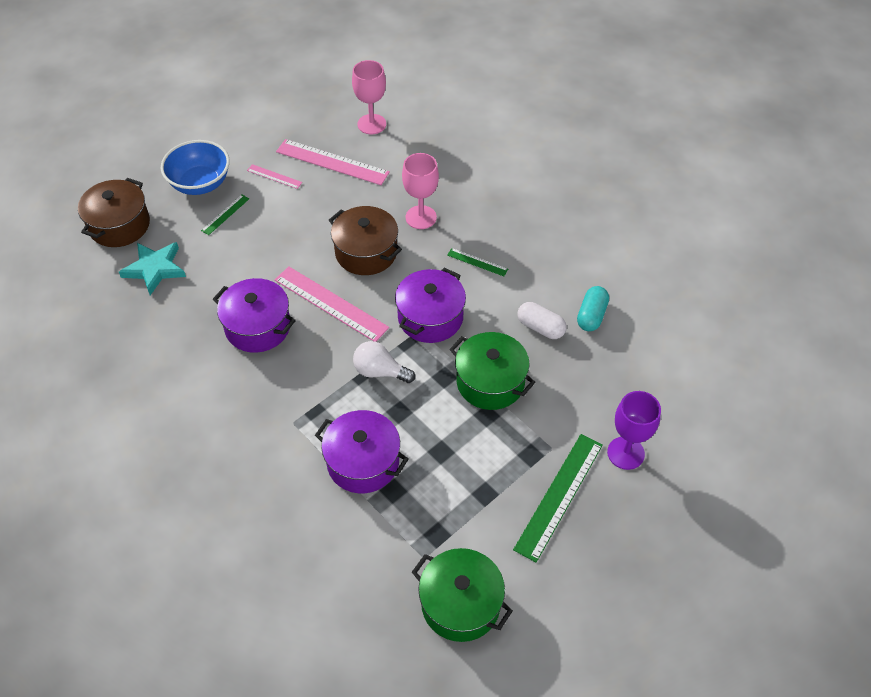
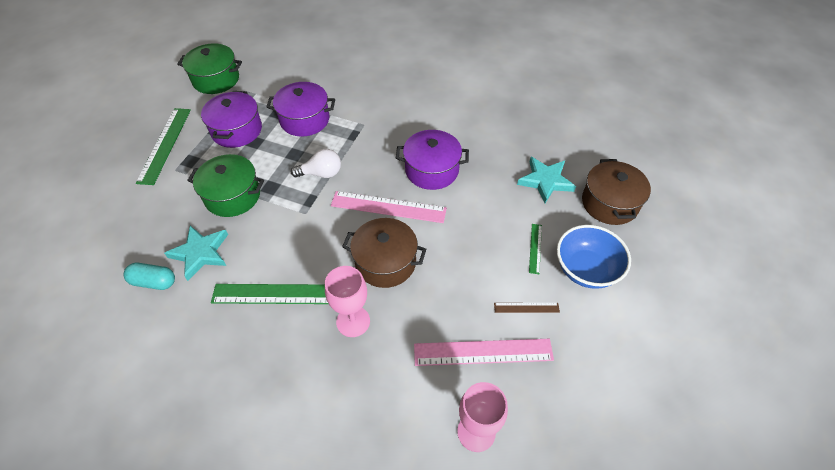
camera: 155 degrees right, 0 degrees up
pink ruler [247,164,302,189] -> brown ruler [494,303,560,313]
purple pot [395,268,466,343] -> purple pot moved to [201,91,262,148]
green ruler [447,248,508,276] -> green ruler [211,284,328,304], size x2.03
white capsule [517,302,567,339] -> turquoise star [164,226,228,281]
turquoise capsule [577,286,609,331] -> turquoise capsule turned 75 degrees counterclockwise [123,263,175,290]
purple goblet [607,391,661,470] -> none

